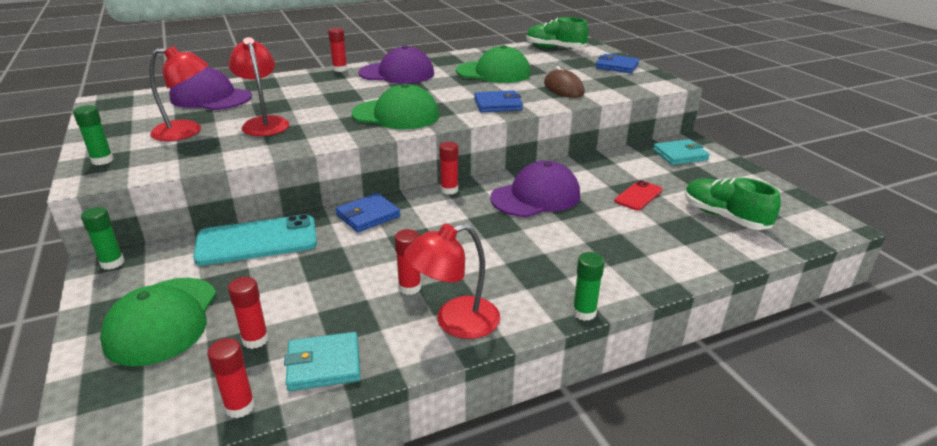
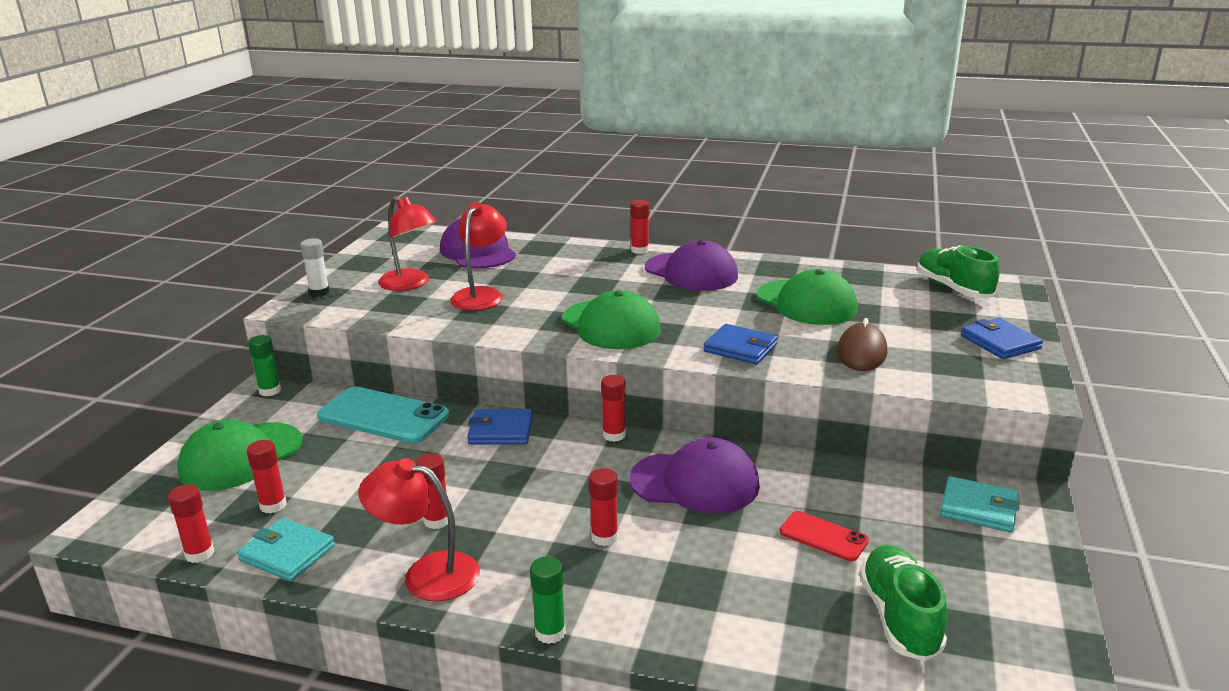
camera: 40 degrees right, 5 degrees down
green glue stick [73,105,114,165] -> white glue stick [300,238,330,297]
red phone [614,180,663,210] -> red phone turned 45 degrees clockwise [779,511,869,561]
none -> red glue stick [589,468,618,546]

